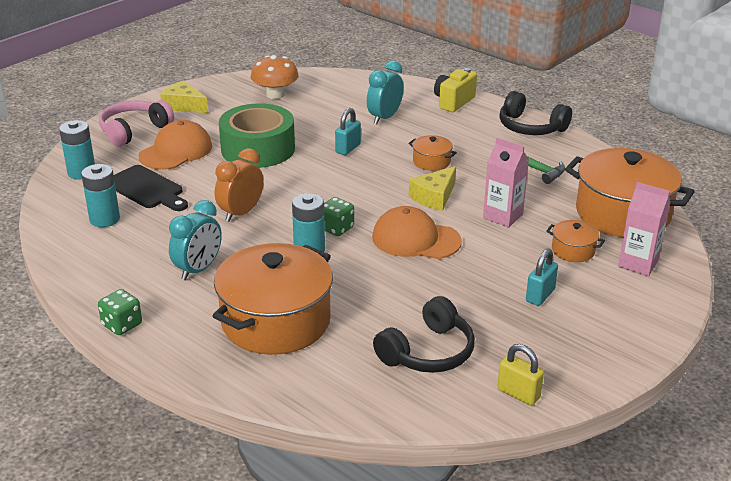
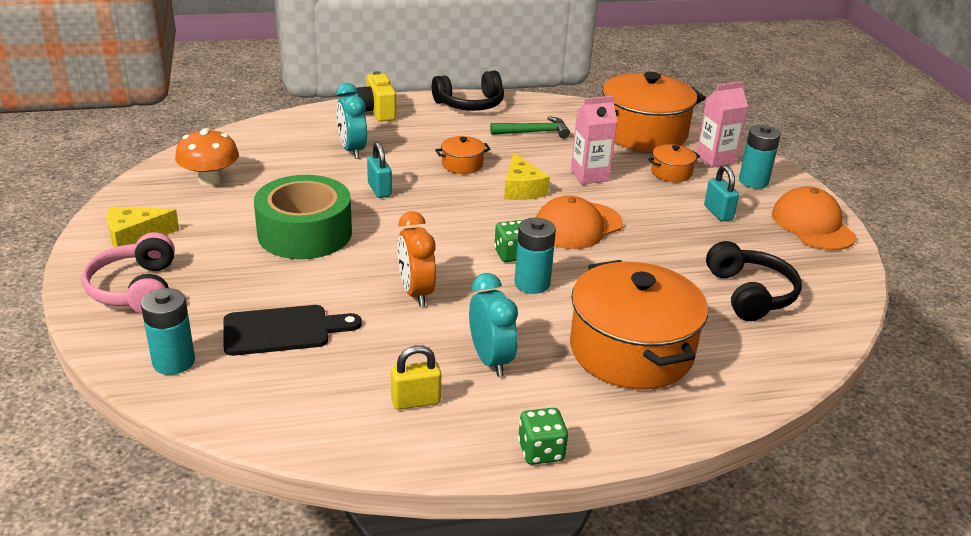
camera: 55 degrees left, 0 degrees up
turquoise battery [81,164,120,227] -> turquoise battery moved to [739,125,781,189]
orange cap [138,120,212,170] -> orange cap moved to [772,186,856,250]
yellow padlock [497,344,544,406] -> yellow padlock moved to [391,345,442,410]

